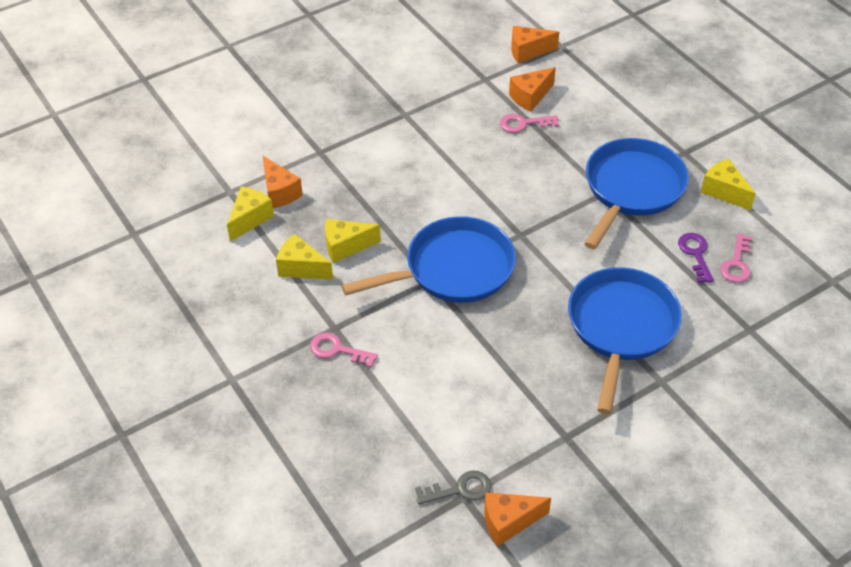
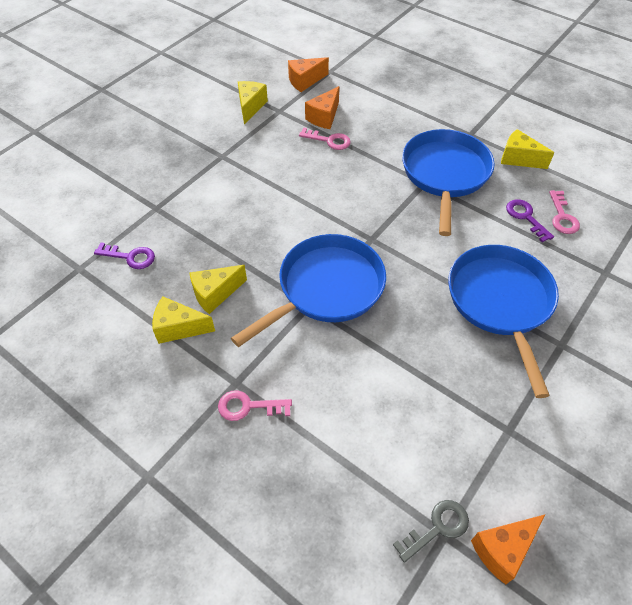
camera: 20 degrees left, 5 degrees up
yellow cheese [227,187,274,242] -> yellow cheese moved to [238,81,268,124]
orange cheese [263,156,303,208] -> purple key [94,242,155,269]
pink key [500,114,559,133] -> pink key turned 135 degrees counterclockwise [299,127,351,150]

